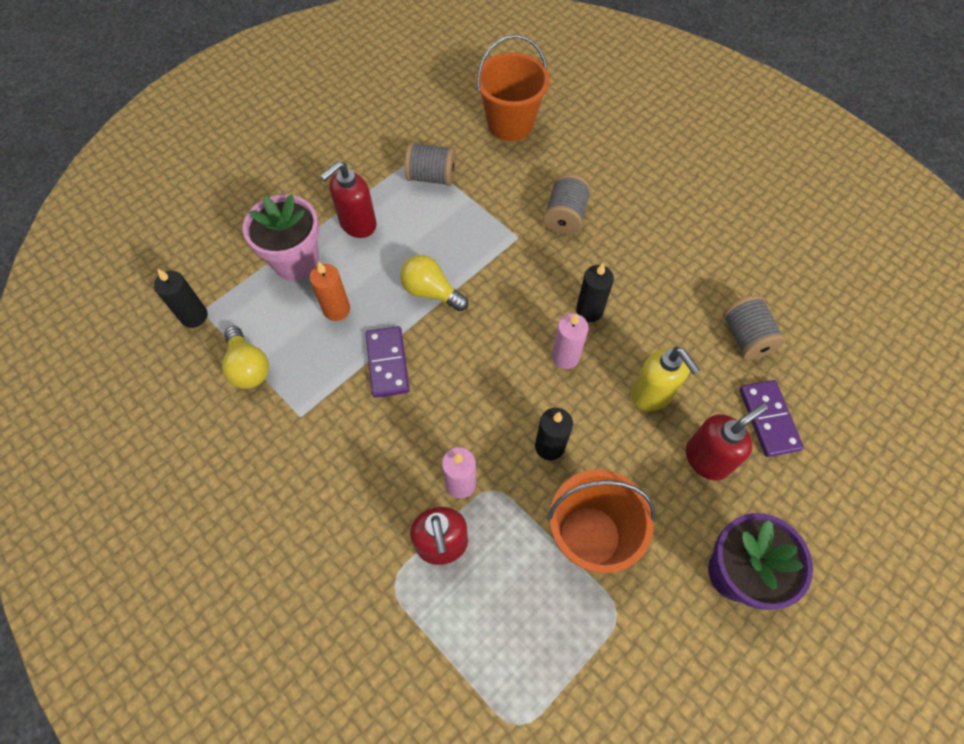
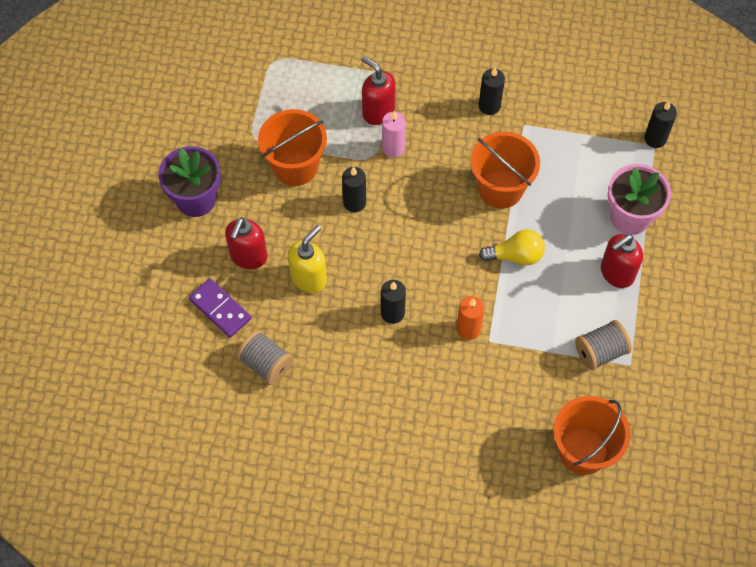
camera: 145 degrees right, 0 degrees up
yellow light bulb [222,326,269,389] -> none
orange candle [309,261,350,321] -> orange candle moved to [457,296,484,340]
red soap dispenser [320,161,377,238] -> red soap dispenser turned 135 degrees counterclockwise [601,234,643,288]
purple domino [366,326,410,398] -> orange bucket [470,132,540,209]
grey spool [543,174,591,235] -> none
pink candle [552,313,589,369] -> none
yellow soap dispenser [631,347,700,411] -> yellow soap dispenser turned 105 degrees clockwise [288,225,327,293]
none -> black candle [479,67,505,115]

